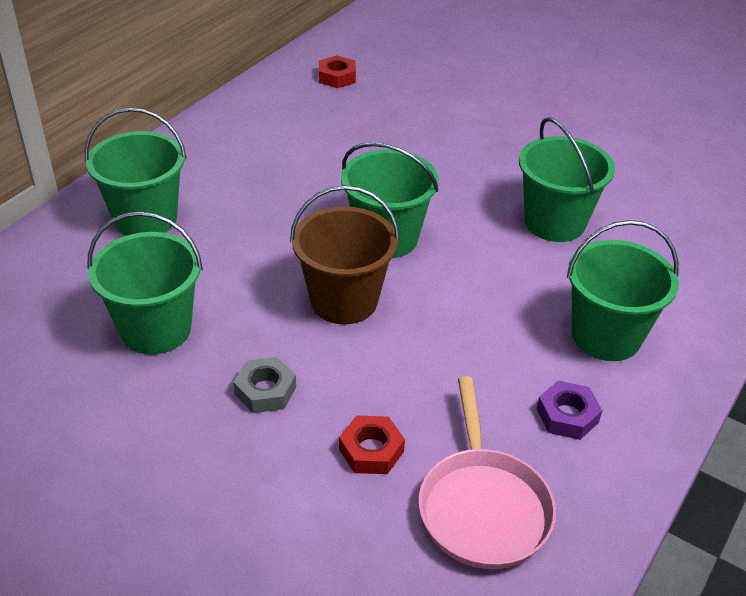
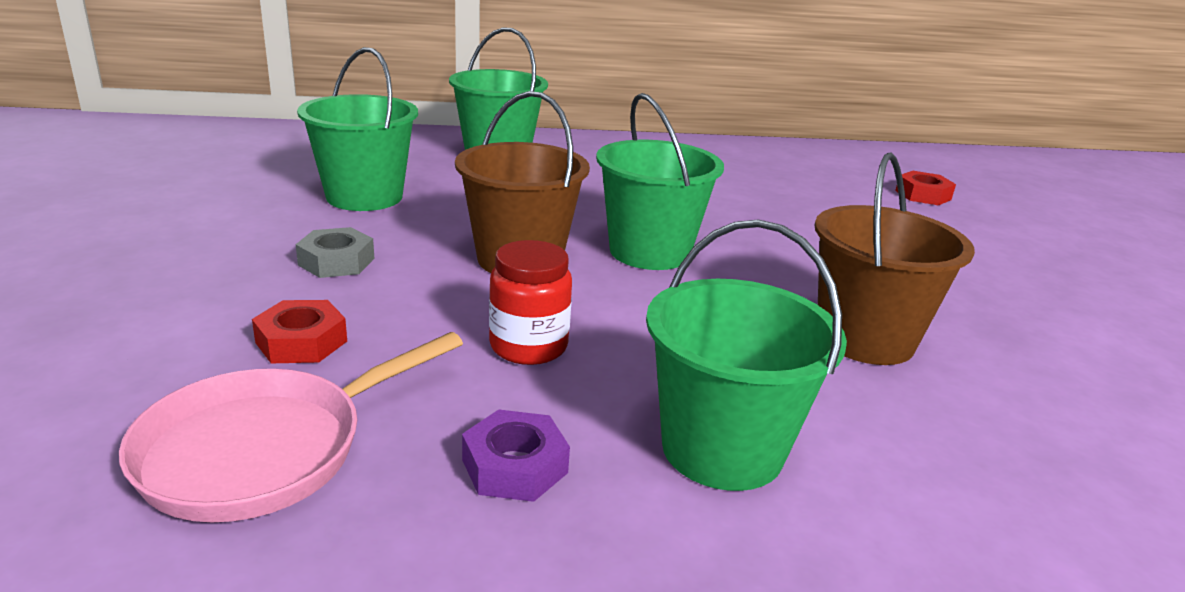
camera: 50 degrees right, 15 degrees down
red nut [319,55,356,88] -> red nut moved to [895,171,956,206]
green bucket [519,117,615,242] -> brown bucket [814,153,975,365]
none -> red jar [489,240,572,365]

